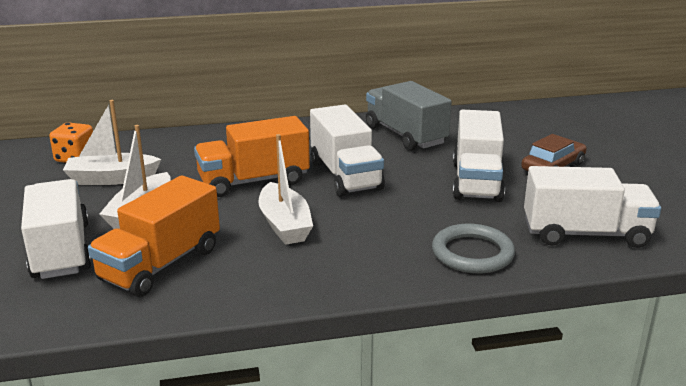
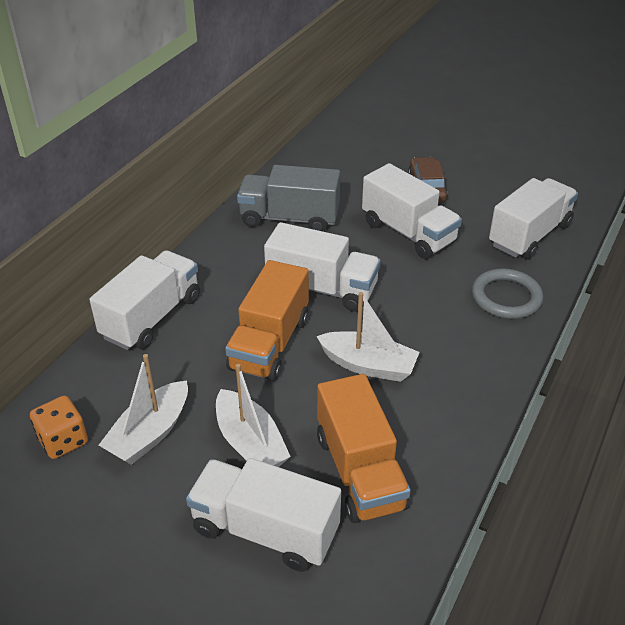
camera: 50 degrees left, 15 degrees up
none -> white truck [89,250,200,350]

